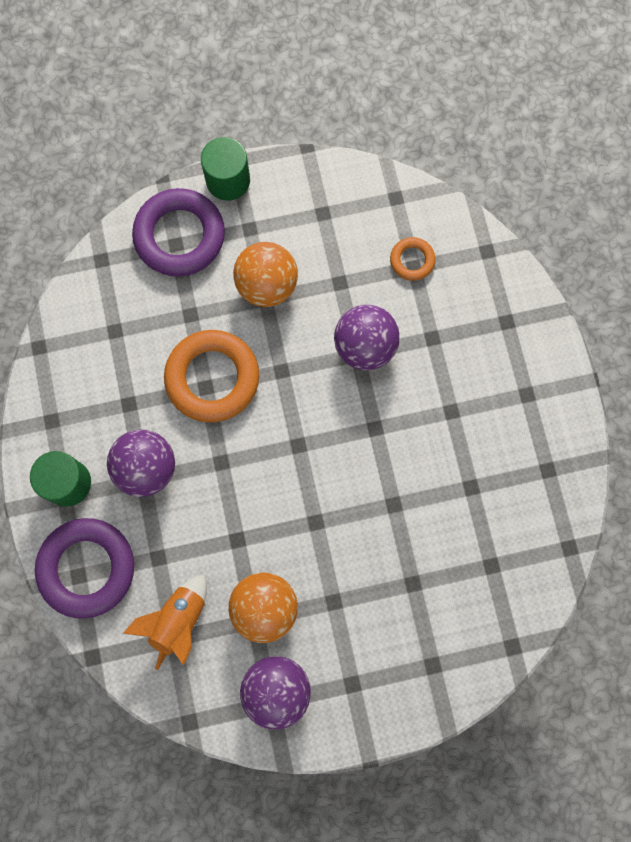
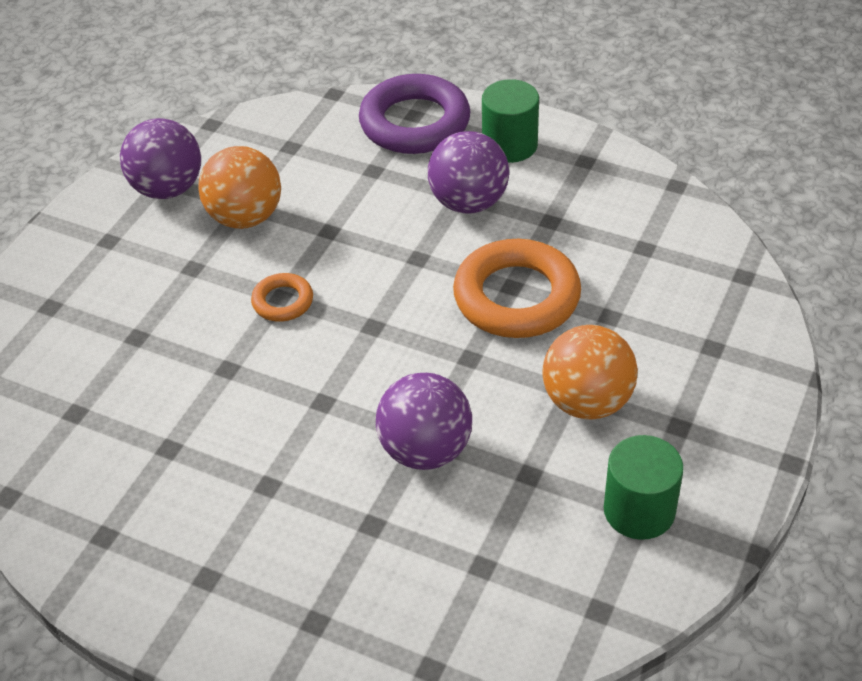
camera: 130 degrees right, 30 degrees down
orange rocket [123,574,207,670] -> none
purple ring [132,188,225,277] -> none
green cylinder [201,137,250,201] -> green cylinder moved to [604,435,684,540]
orange ring [390,237,436,281] -> orange ring moved to [251,273,313,322]

